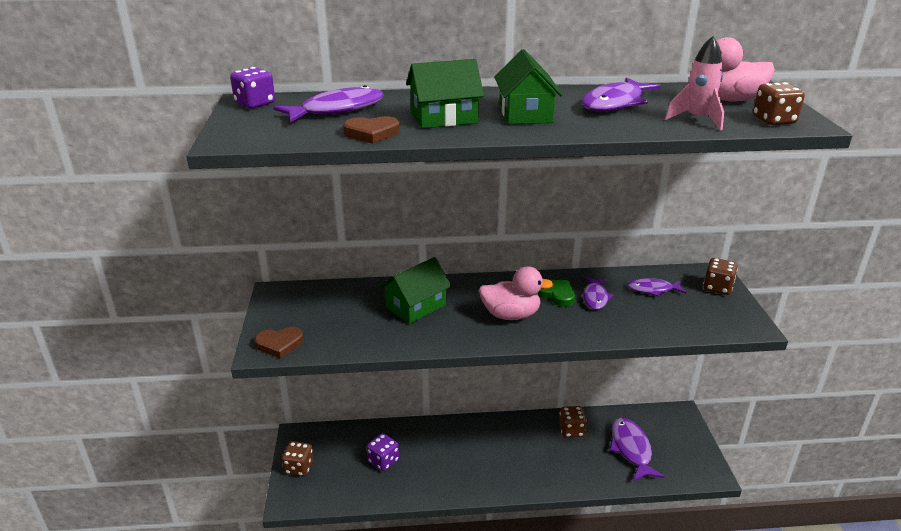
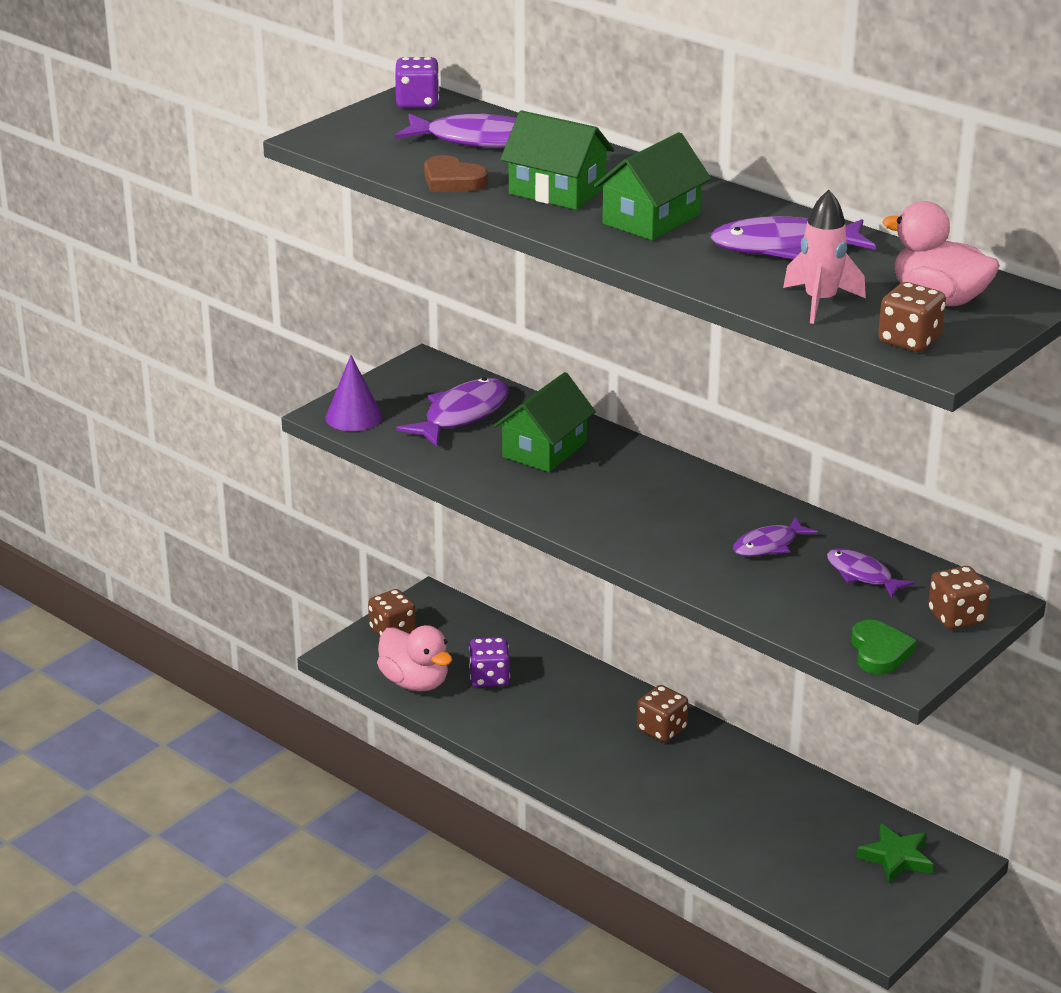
camera: 45 degrees right, 0 degrees up
brown heart [254,327,304,359] -> purple cone [325,355,382,431]
green house [380,257,451,324] -> green house turned 60 degrees counterclockwise [494,372,596,472]
pink duck [479,266,554,320] -> pink duck moved to [377,625,452,691]
green heart [537,280,575,307] -> green heart moved to [851,620,917,675]
brown dice [559,406,587,438] -> brown dice moved to [637,685,688,742]
purple fish [609,418,664,481] -> purple fish moved to [396,378,509,446]
none -> green star [856,823,933,883]

